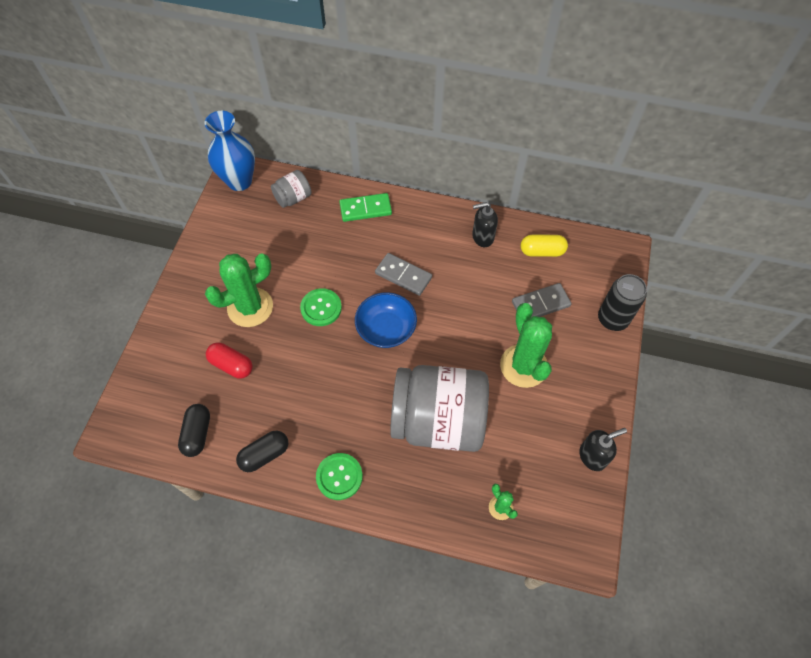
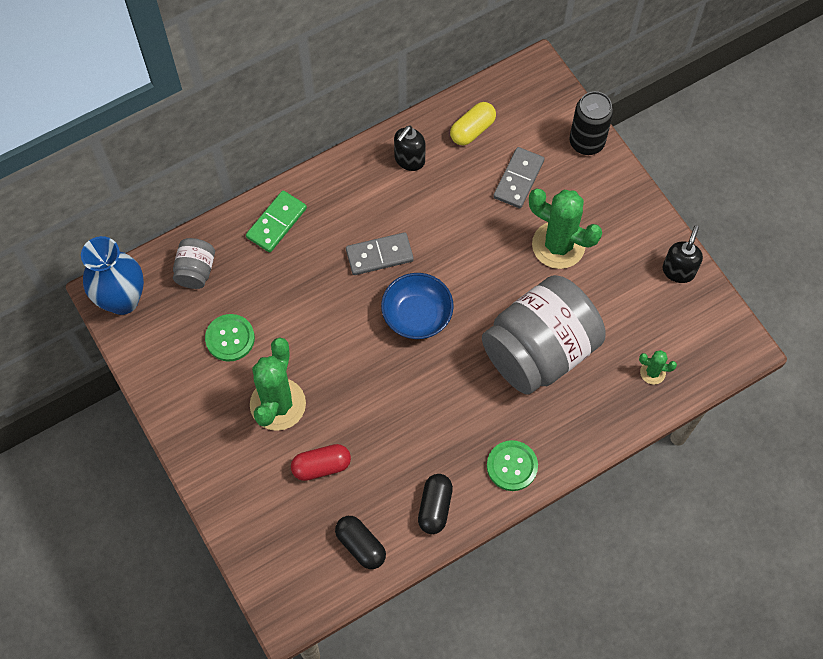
camera: 45 degrees left, 5 degrees up
green button [300,288,342,326] -> green button moved to [205,314,255,362]

